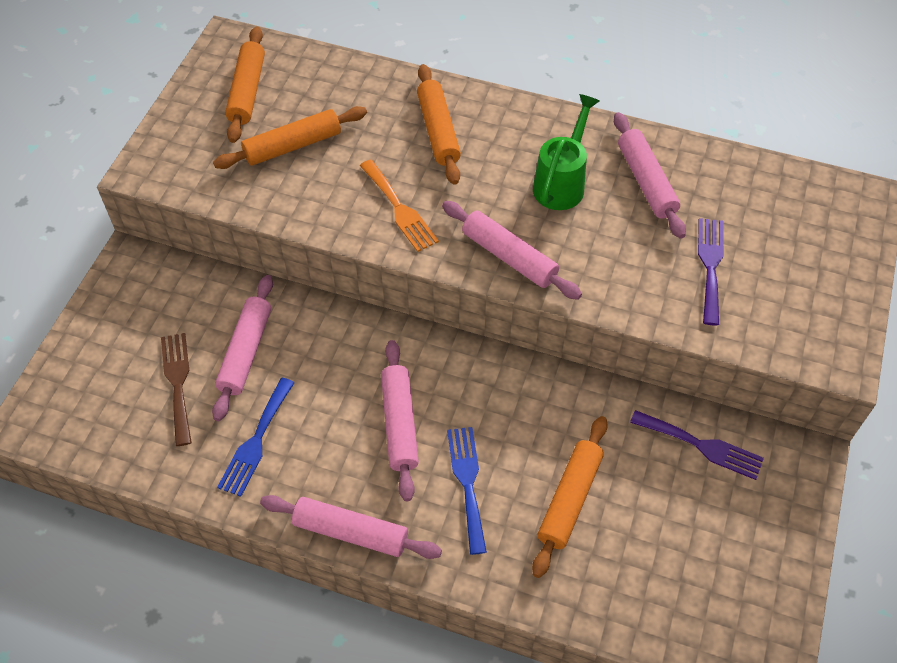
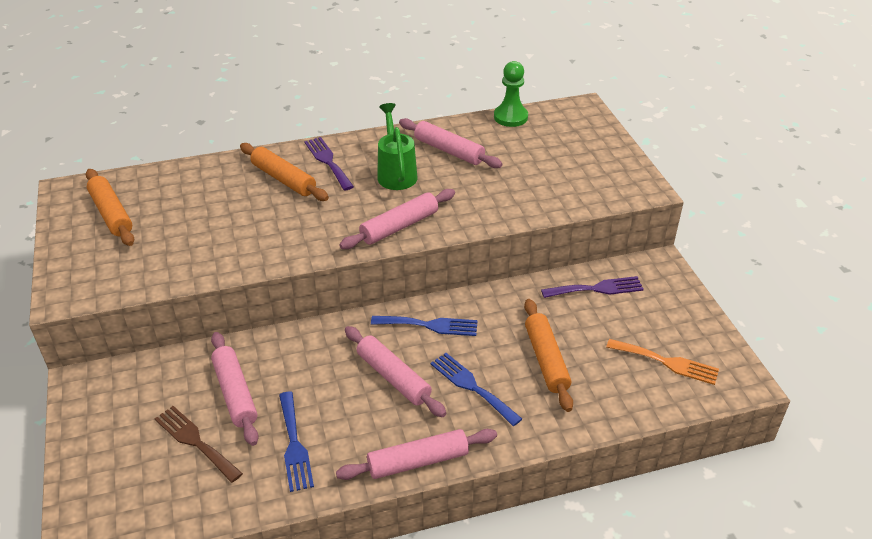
camera: 35 degrees left, 15 degrees down
orange rolling pin [213,106,367,169] -> none
orange fork [360,159,439,252] -> orange fork moved to [606,339,719,385]
pink rolling pin [442,201,582,300] -> pink rolling pin turned 45 degrees counterclockwise [339,189,455,249]
purple fork [698,218,724,325] -> purple fork moved to [304,137,354,191]
none -> blue fork [371,316,478,336]
none -> green pawn [494,61,528,127]

